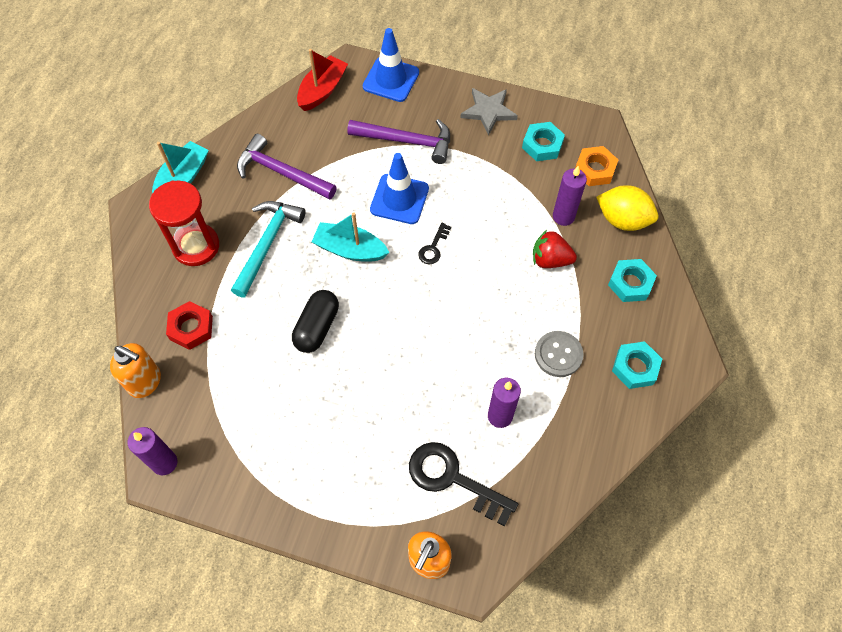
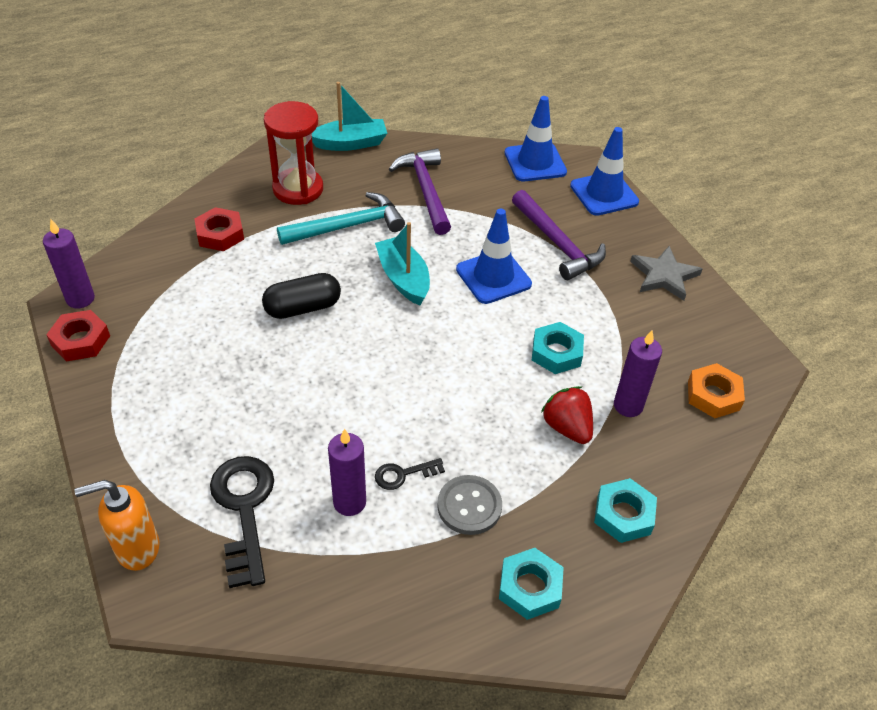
camera: 45 degrees right, 15 degrees down
orange soap dispenser [110,343,161,398] -> none
red boat [297,49,348,111] -> blue traffic cone [505,96,567,181]
black key [418,223,452,264] -> black key moved to [375,458,445,490]
turquoise nut [522,122,565,161] -> turquoise nut moved to [532,322,584,374]
yellow lemon [596,185,659,231] -> none
none -> red nut [46,310,110,361]

